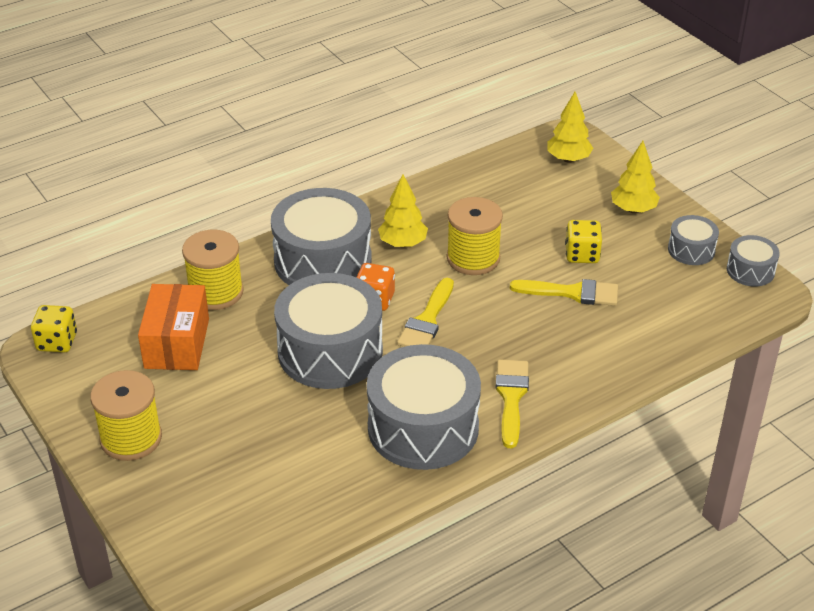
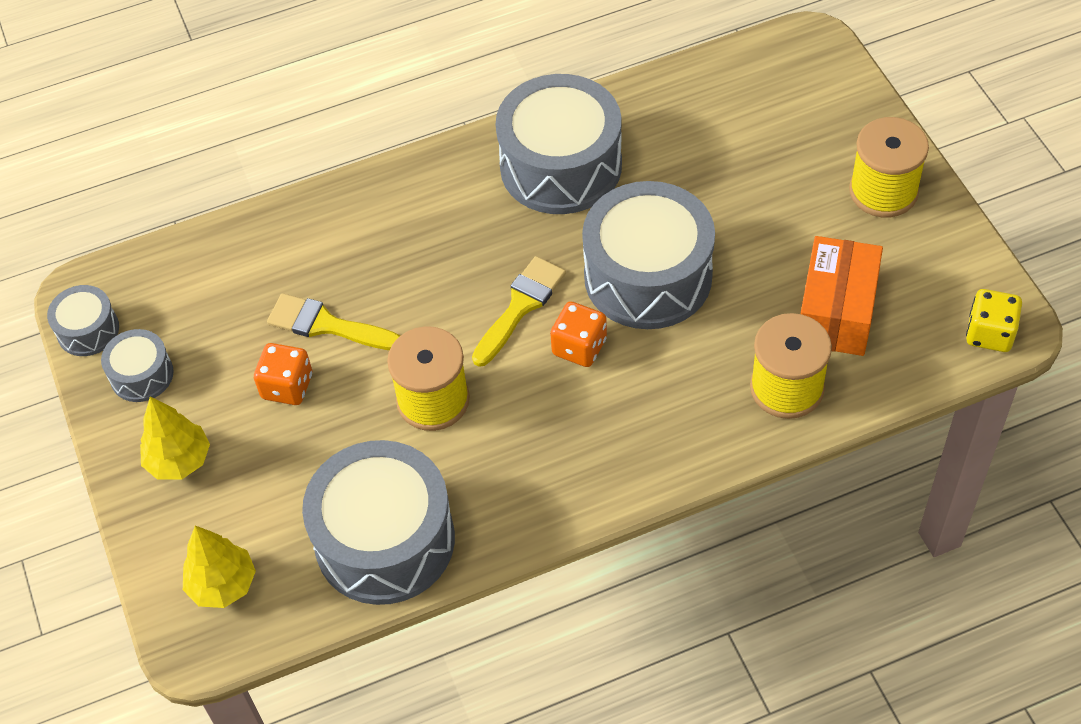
camera: 165 degrees left, 15 degrees up
grey drum [271,188,372,285] -> grey drum moved to [302,440,455,605]
yellow tree [378,174,428,248] -> none
yellow brush [496,359,529,448] -> none
yellow dice [565,220,602,263] -> orange dice [254,343,312,405]

